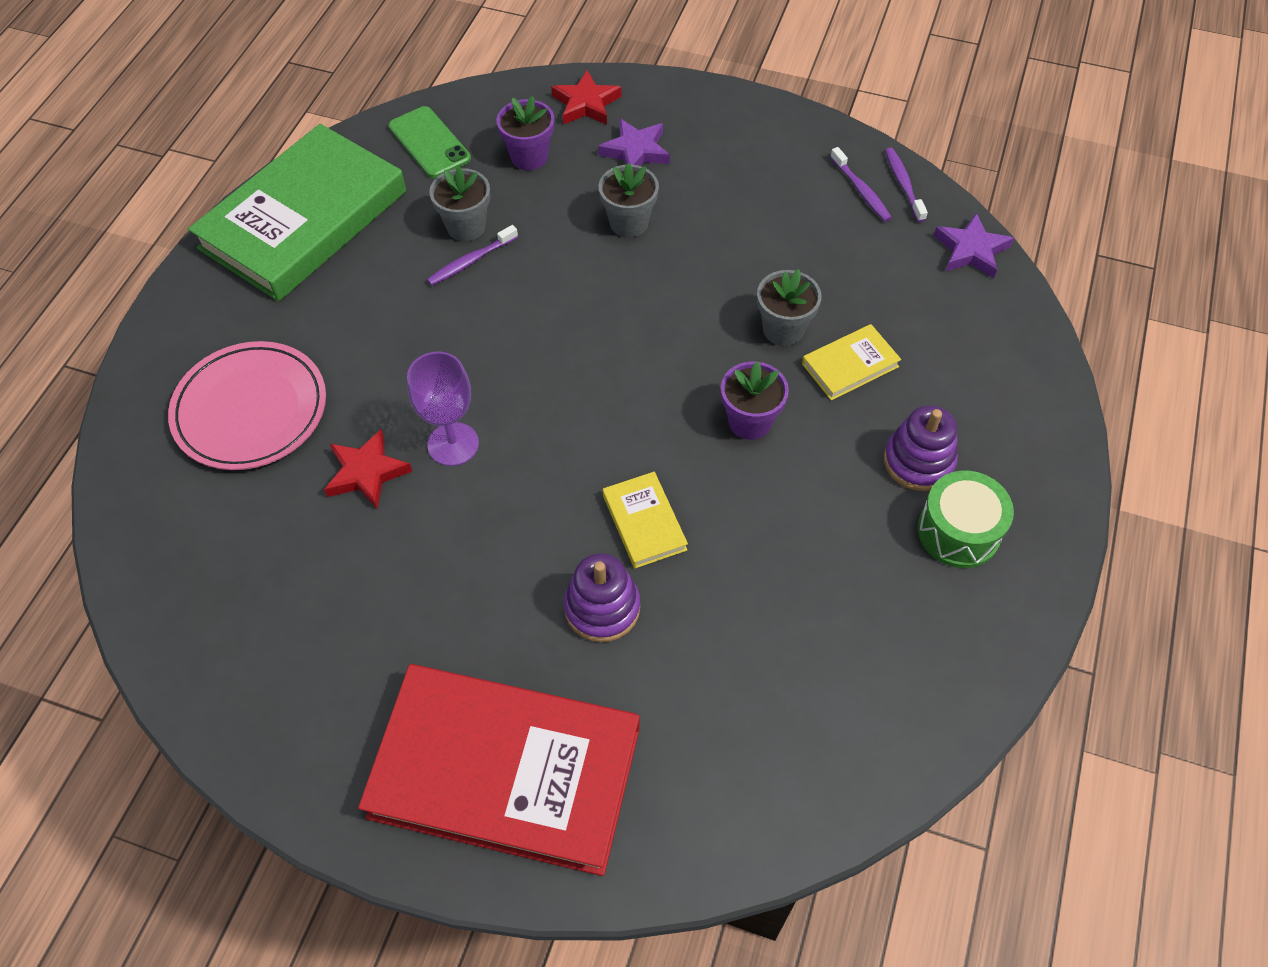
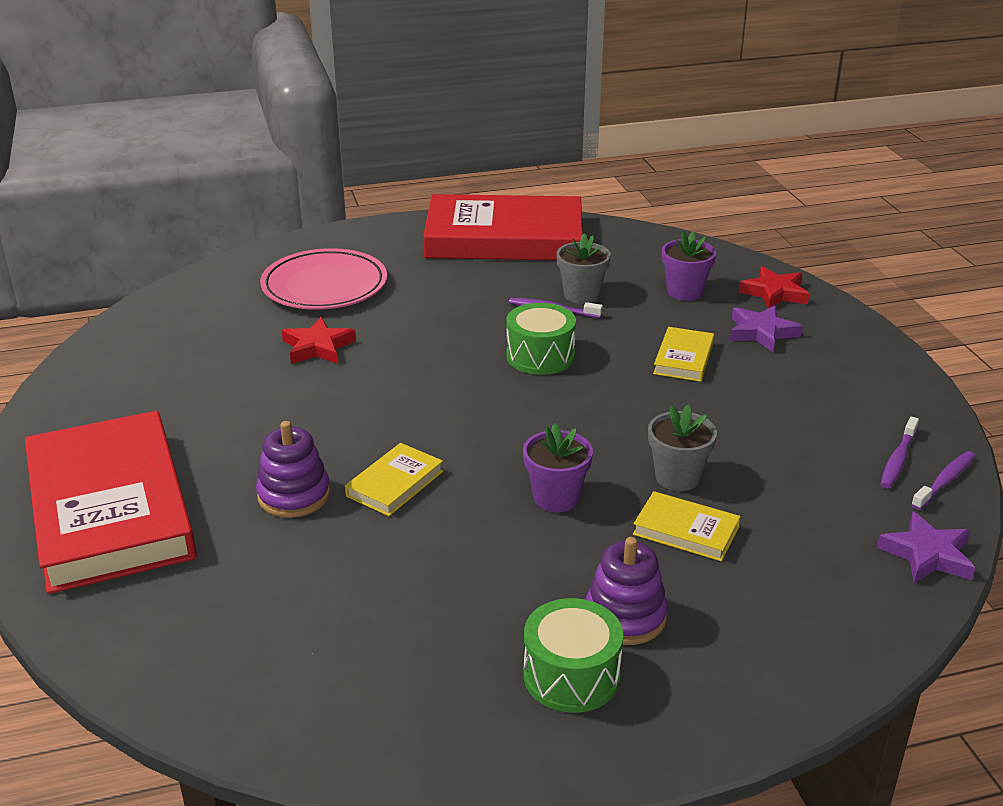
camera: 55 degrees right, 25 degrees down
green book [188,124,406,301] -> red book [423,194,583,260]
green phone [388,106,471,178] -> none
purple goblet [407,352,479,466] -> none
grey flower pot [599,163,659,237] -> yellow book [653,327,714,382]
none -> green drum [506,303,576,375]

